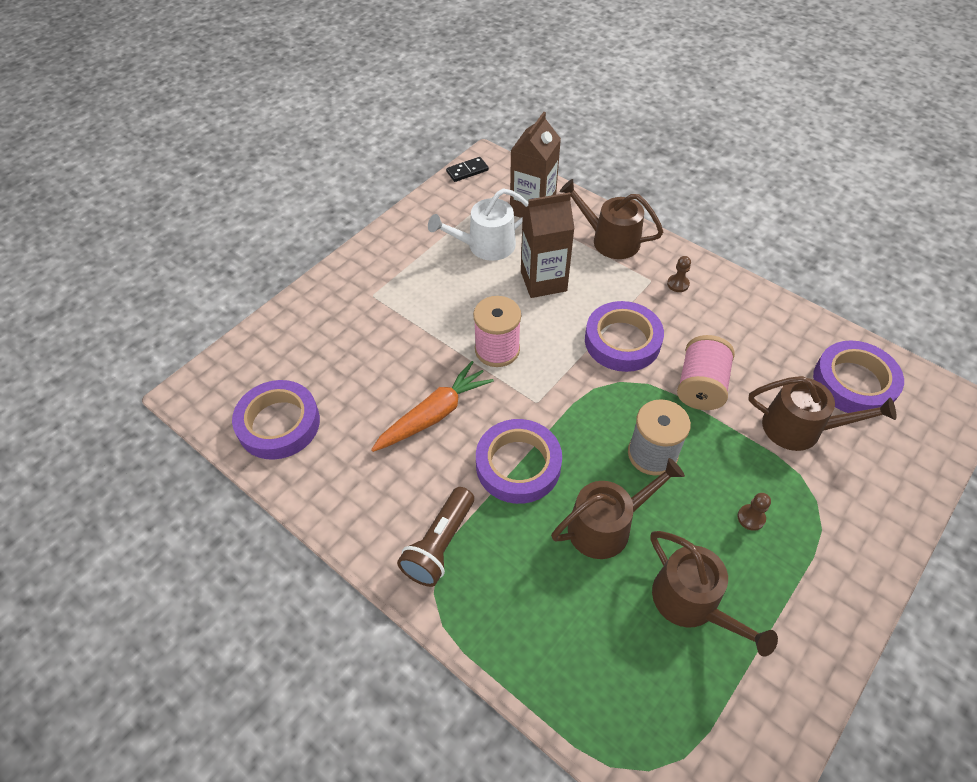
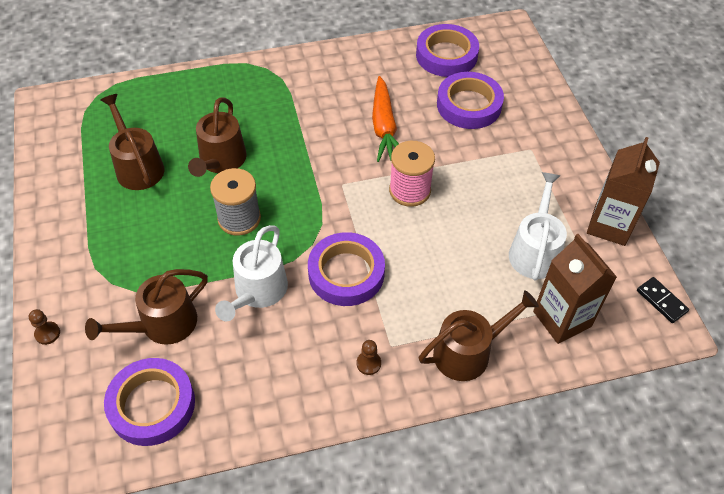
camera: 125 degrees right, 0 degrees up
brown flashlight [397,487,474,587] -> none
black domino [446,157,489,182] -> black domino turned 45 degrees counterclockwise [637,277,689,323]
purple tape [476,419,562,504] -> purple tape moved to [437,72,504,129]
brown carton [521,192,575,298] -> brown carton moved to [587,137,660,246]
brown watering can [650,531,778,657] -> brown watering can turned 60 degrees clockwise [100,94,164,190]
pink spool [677,335,735,410] -> white watering can [215,225,288,321]
brown pawn [737,493,771,531] -> brown pawn moved to [29,309,60,345]

